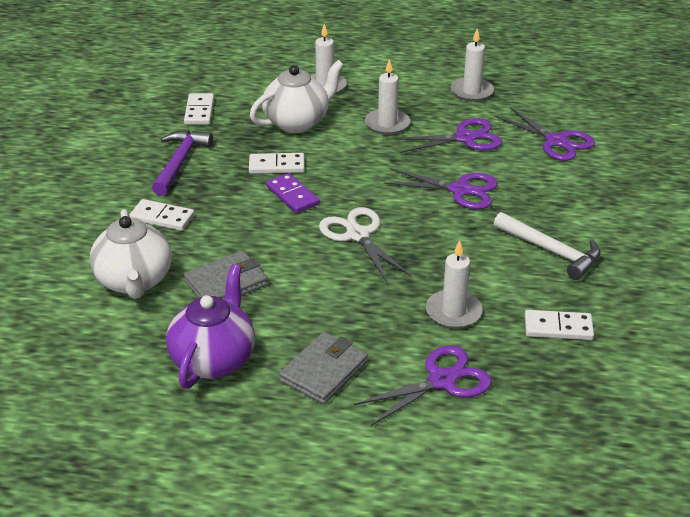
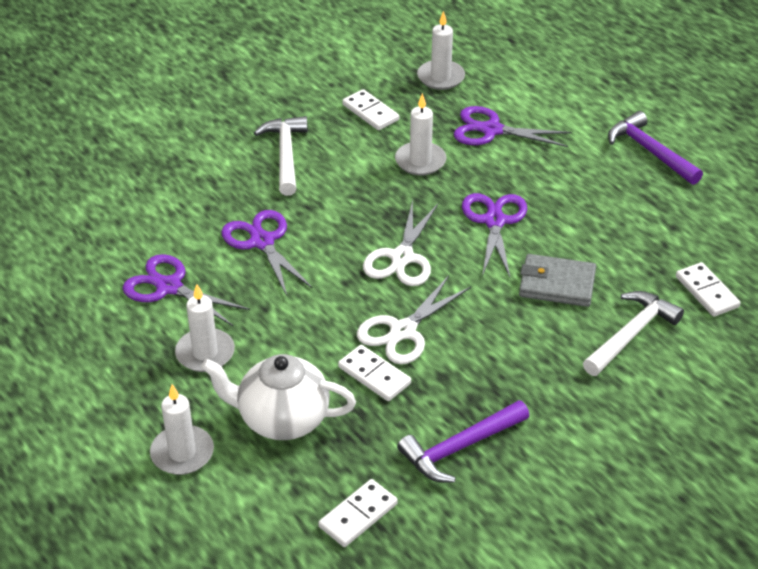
camera: 135 degrees left, 5 degrees up
white teapot [90,209,171,299] -> white hammer [583,291,684,376]
white domino [129,199,195,231] -> white domino moved to [676,262,741,317]
purple teapot [166,264,255,389] -> none
purple domino [266,173,320,213] -> white scissors [357,276,471,364]
grey wallet [279,332,368,405] -> none
white candle [451,29,494,102] -> white candle moved to [417,11,465,90]
purple scissors [495,107,595,161] -> purple scissors moved to [462,193,527,277]
none -> purple hammer [608,111,703,185]

